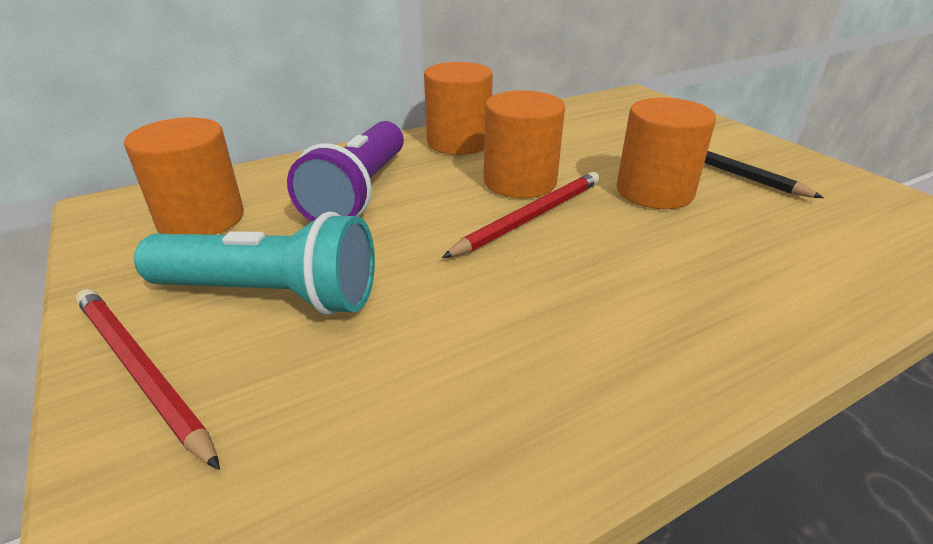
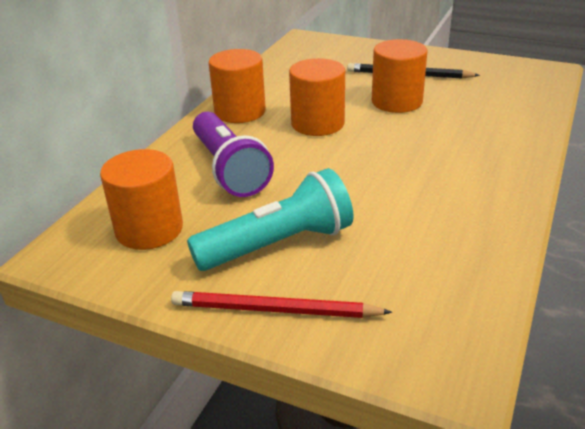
camera: 35 degrees left, 0 degrees up
red pencil [442,172,600,258] -> none

